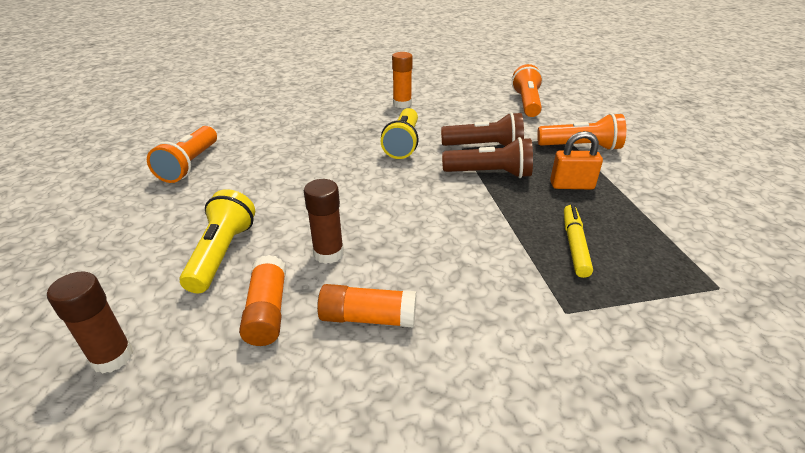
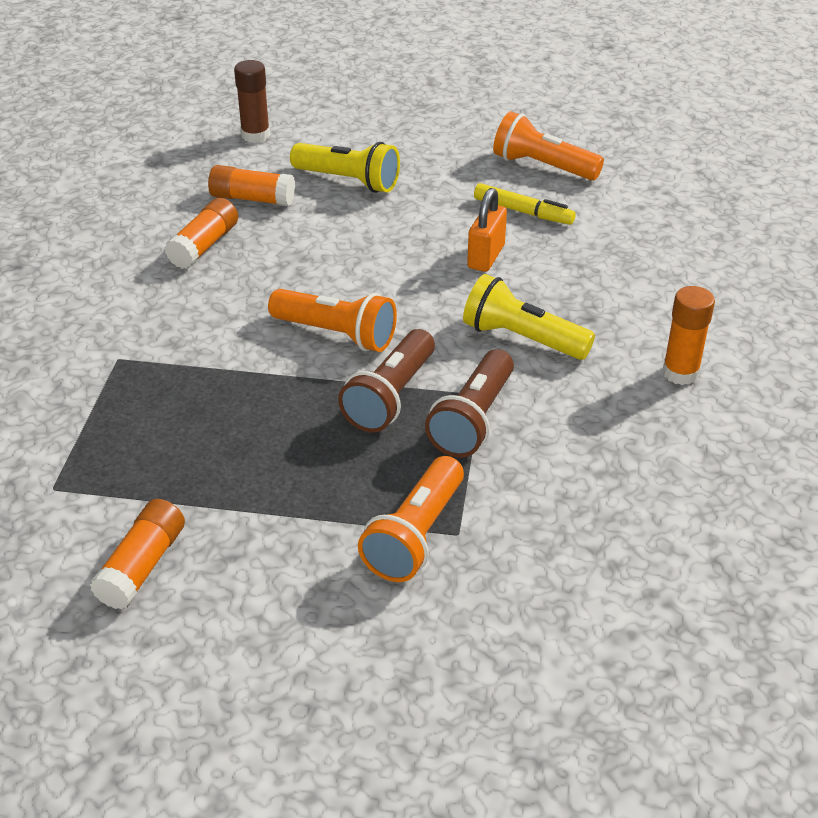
camera: 110 degrees right, 5 degrees up
brown glue stick [304,179,344,264] -> none
orange flashlight [512,64,543,117] -> orange flashlight moved to [268,289,397,352]
orange padlock [550,131,603,189] -> orange padlock moved to [467,188,507,272]
yellow marker [564,205,593,278] -> yellow marker moved to [474,183,576,225]
none -> orange glue stick [89,499,185,609]

